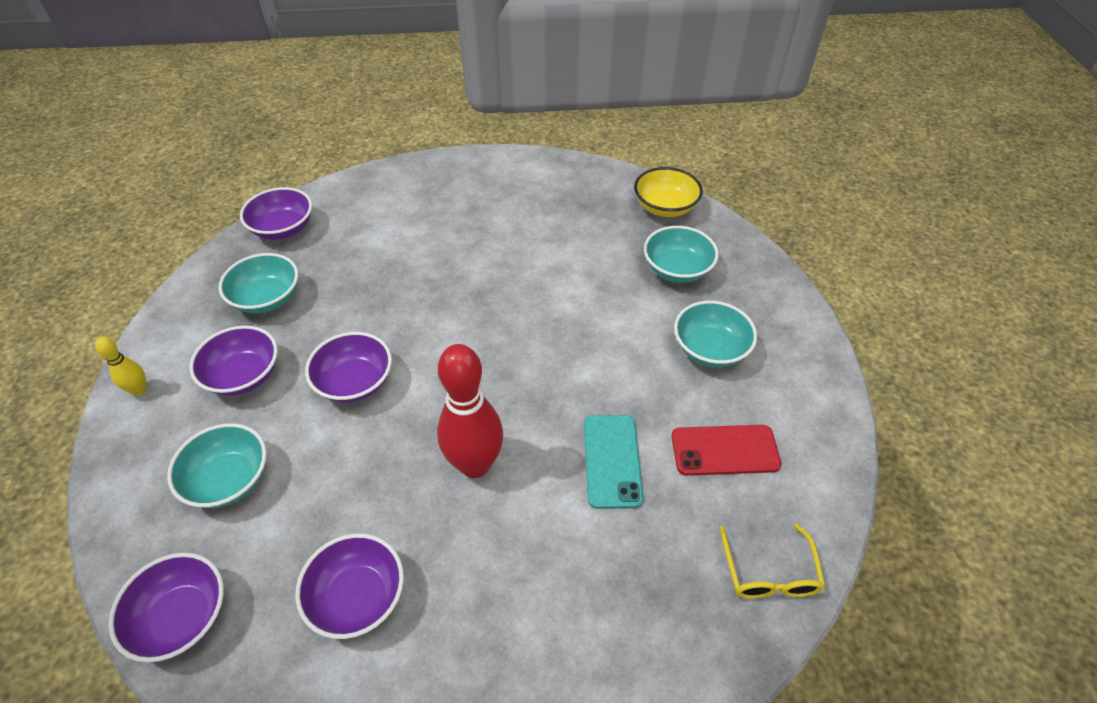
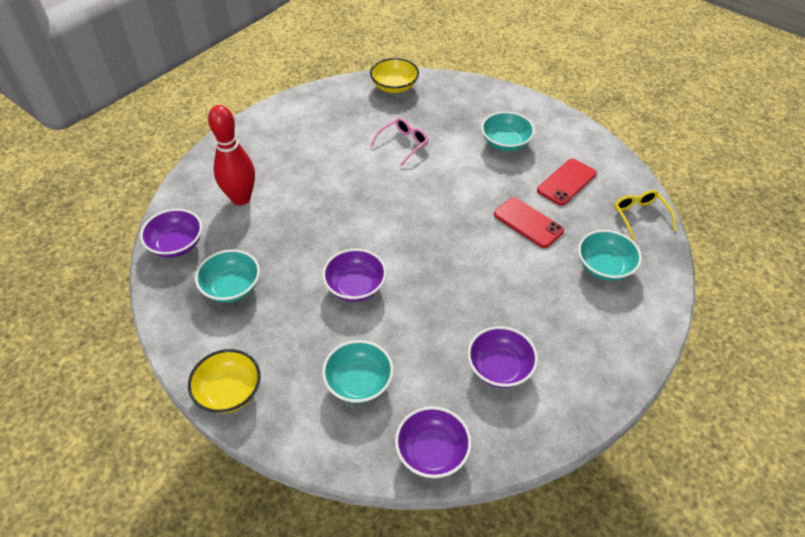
camera: 45 degrees left, 0 degrees up
yellow bowling pin [95,337,147,396] -> yellow bowl [188,349,261,414]
purple bowl [189,326,278,396] -> none
red bowling pin [437,344,503,478] -> red bowling pin moved to [208,105,255,205]
turquoise phone [584,415,644,509] -> red phone [494,197,564,248]
turquoise bowl [644,226,719,283] -> turquoise bowl moved to [578,230,642,281]
yellow glasses [720,524,825,599] -> yellow glasses turned 150 degrees counterclockwise [614,190,676,241]
none -> pink glasses [370,118,429,166]

